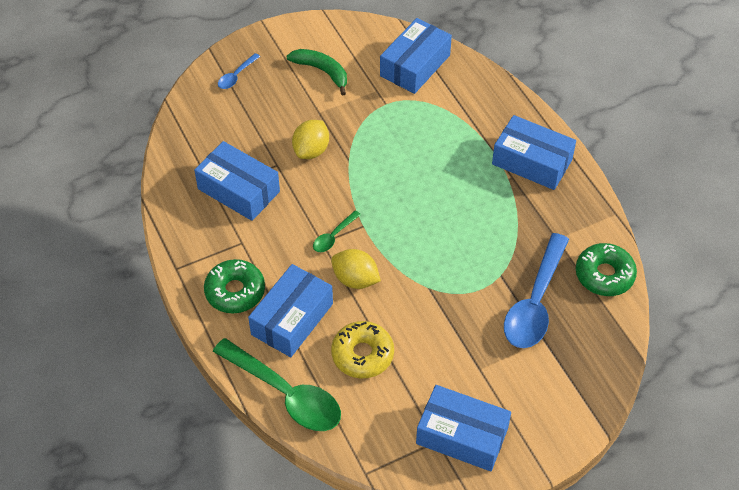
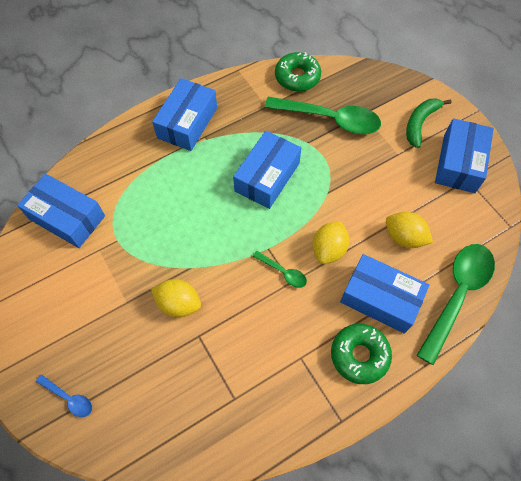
camera: 95 degrees left, 10 degrees up
blue box [194,141,280,221] -> blue box moved to [233,131,301,209]
green banana [286,49,347,95] -> green banana moved to [406,98,452,148]
yellow donut [331,321,394,378] -> yellow lemon [386,212,433,248]
blue spoon [504,233,569,348] -> green spoon [264,97,381,134]

